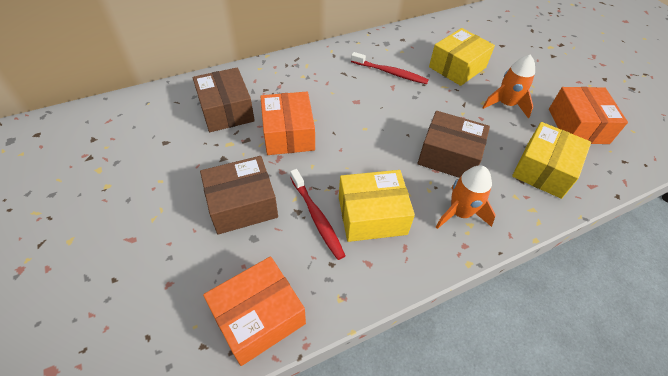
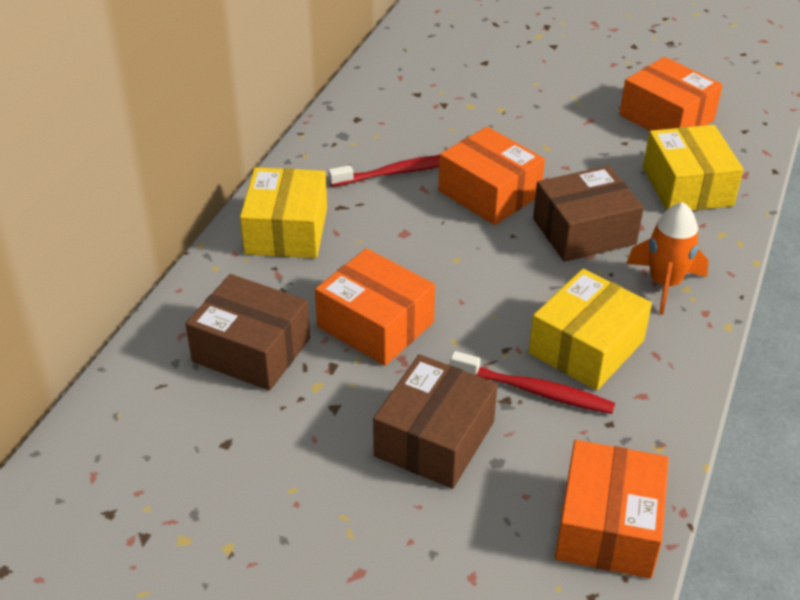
camera: 40 degrees left, 10 degrees down
yellow box [429,28,495,86] -> yellow box moved to [240,167,327,258]
orange rocket [482,54,535,119] -> none
none -> orange box [438,127,545,225]

